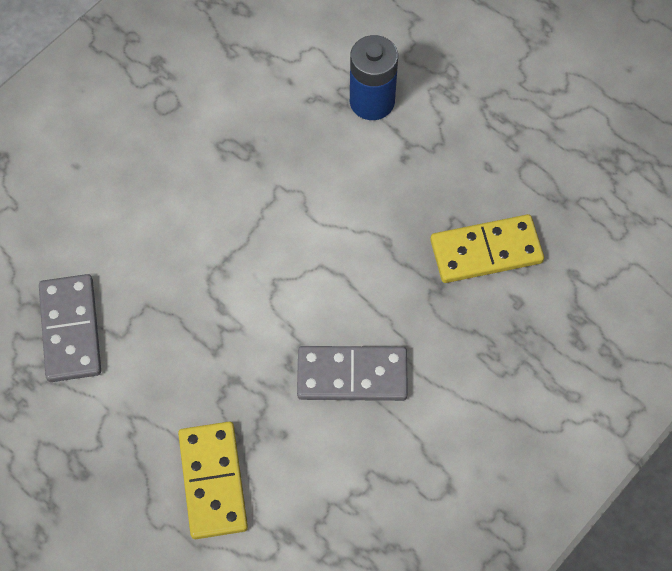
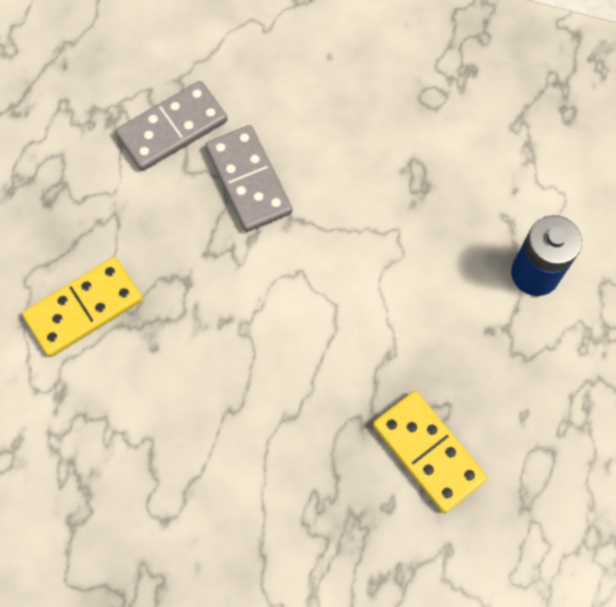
camera: 65 degrees right, 5 degrees up
grey domino [297,346,408,401] -> grey domino moved to [205,125,292,232]

